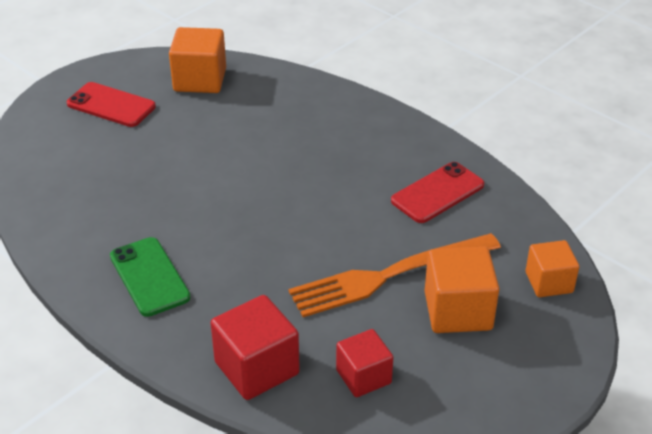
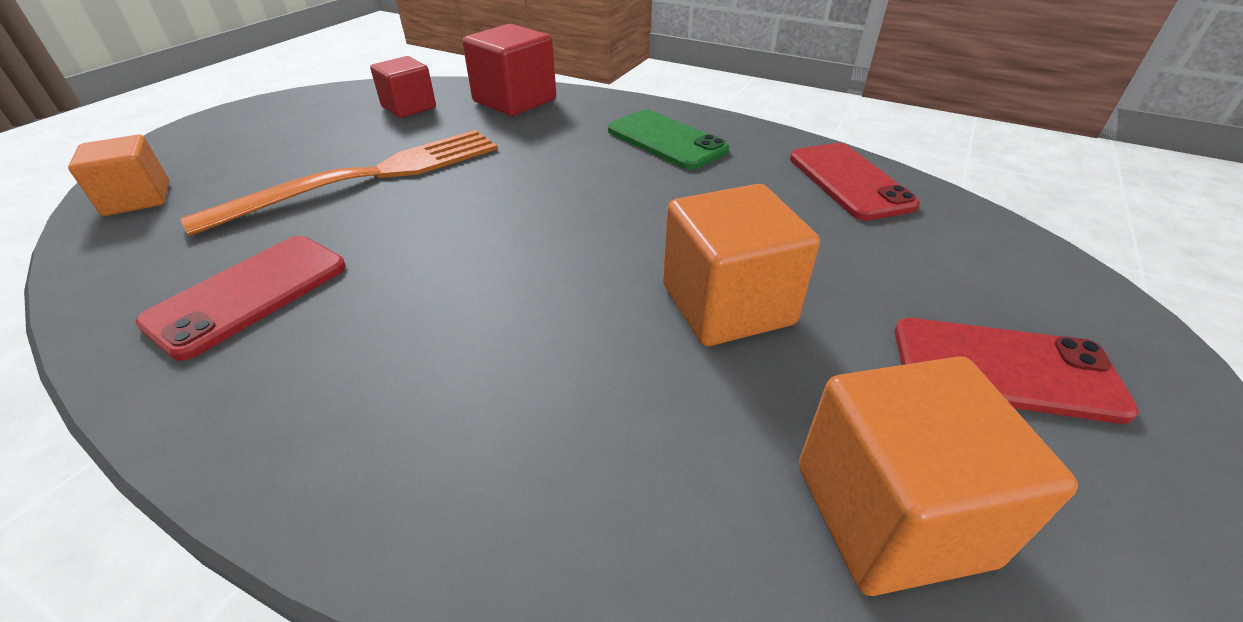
camera: 165 degrees right, 0 degrees up
orange cube [425,247,499,333] -> orange cube moved to [663,184,820,346]
none -> red phone [790,143,920,220]

